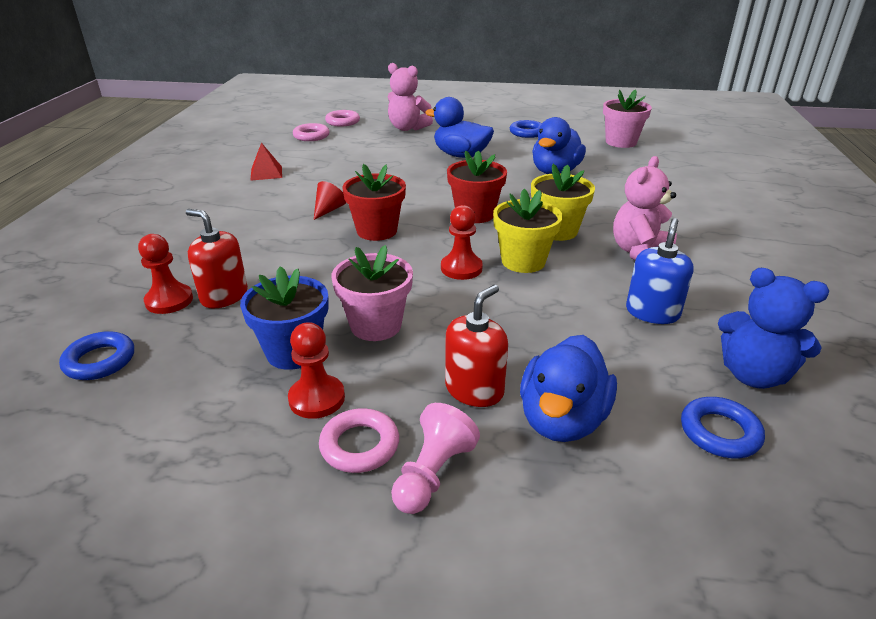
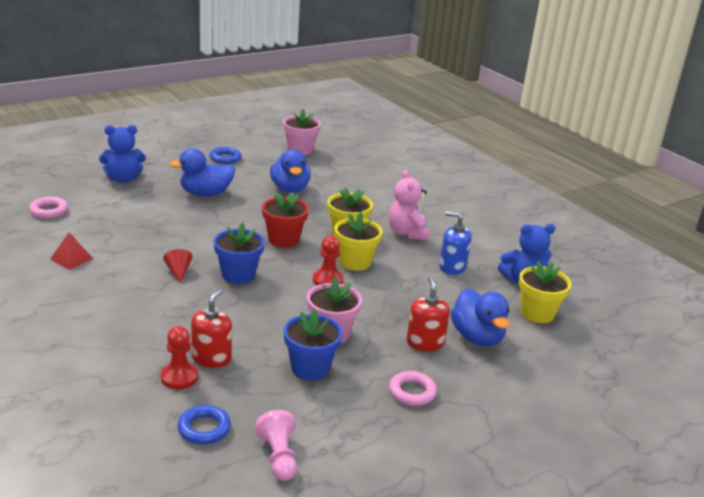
camera: 45 degrees left, 5 degrees down
red soap dispenser [186,209,248,308] -> red soap dispenser turned 120 degrees clockwise [191,289,232,368]
red pawn [288,322,345,419] -> none
pink ring [325,110,360,127] -> none
red flower pot [342,164,406,241] -> blue flower pot [214,223,265,284]
pink teddy bear [388,63,433,131] -> blue teddy bear [99,125,146,183]
pink pawn [391,403,480,514] -> pink pawn moved to [255,410,297,481]
blue soap dispenser [626,218,694,324] -> blue soap dispenser turned 45 degrees counterclockwise [439,211,472,275]
blue ring [681,397,765,458] -> yellow flower pot [519,261,572,323]

